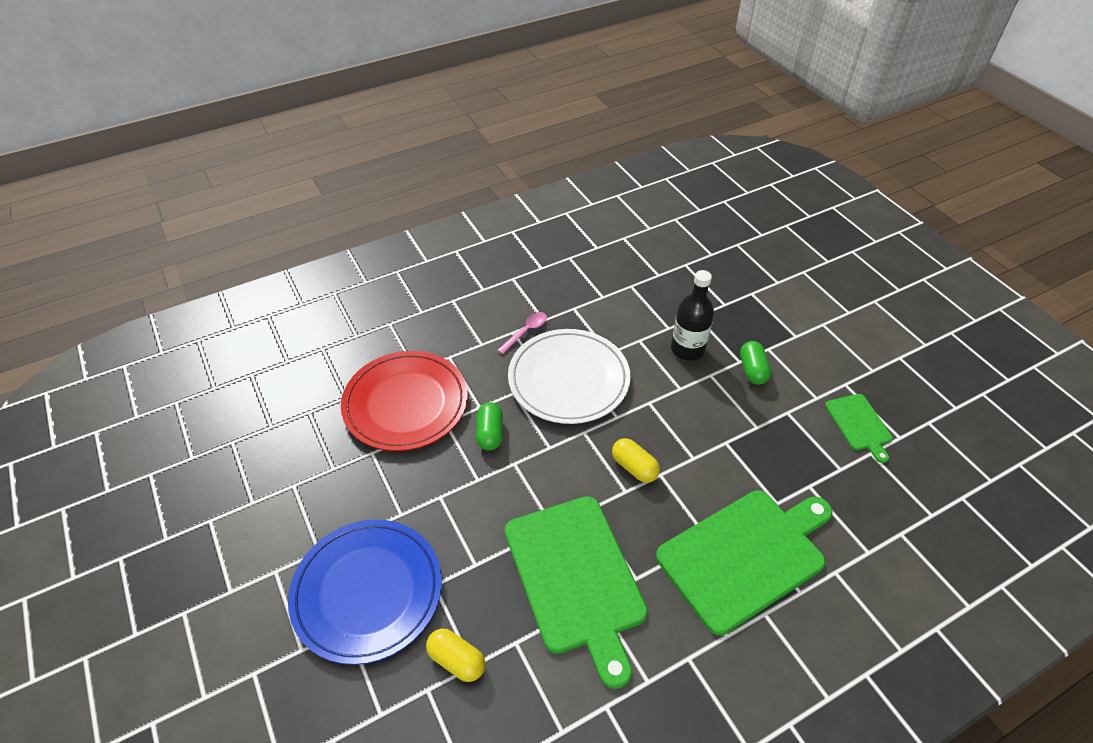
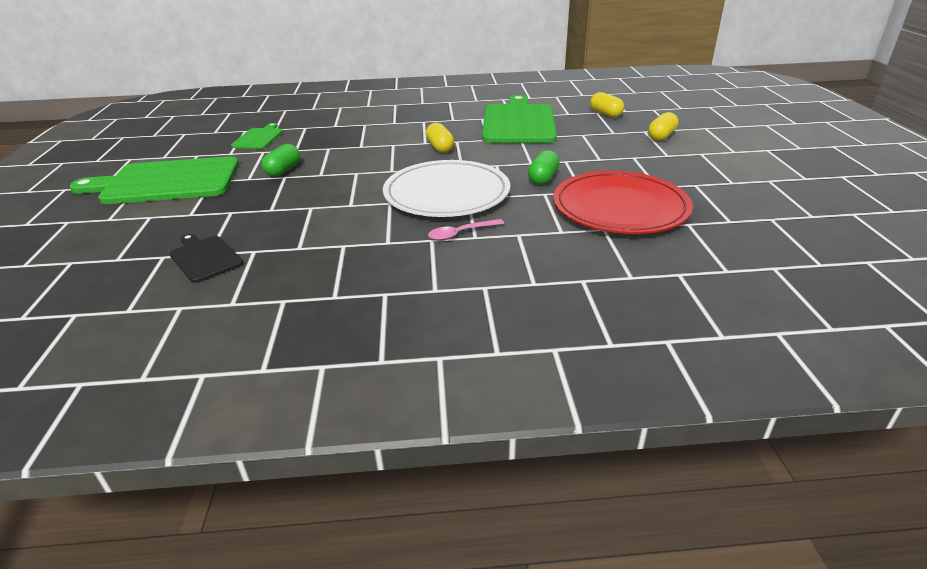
camera: 155 degrees left, 15 degrees down
blue plate [288,519,442,665] -> yellow capsule [648,112,678,141]
green cutting board [656,490,833,635] -> green cutting board moved to [70,156,239,204]
black bottle [671,270,714,361] -> none
none -> black cutting board [169,234,244,283]

